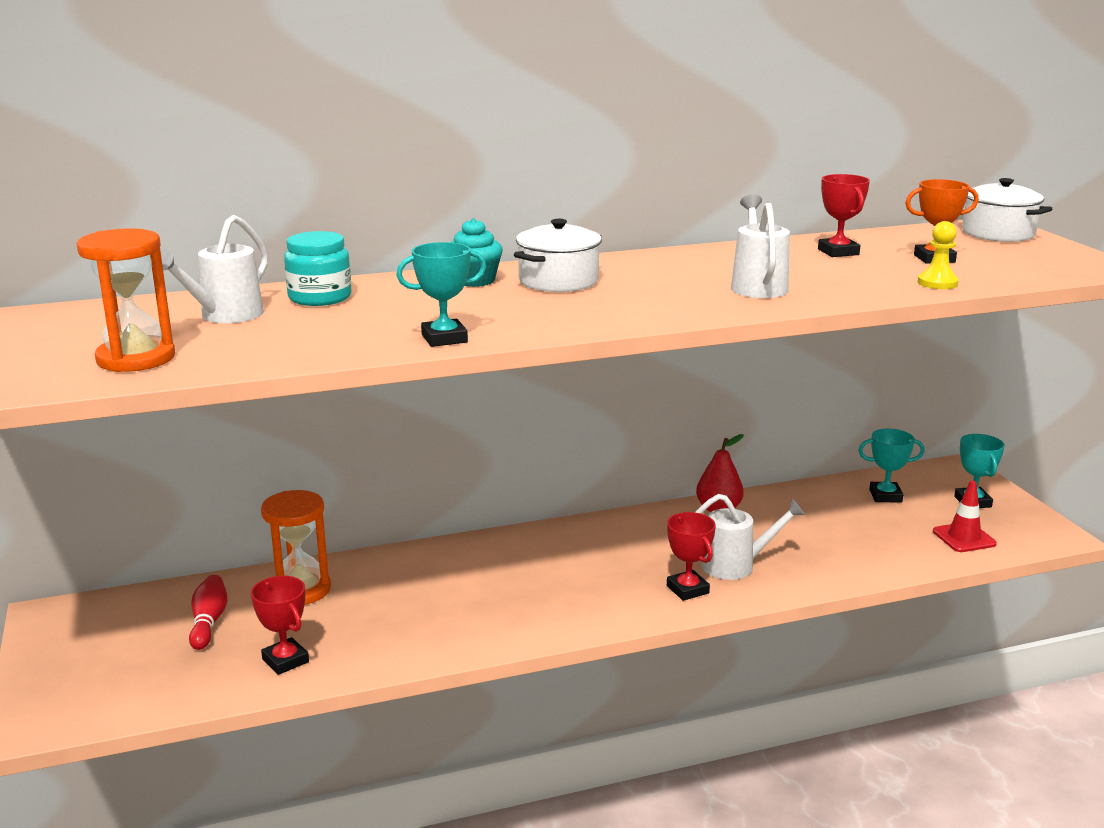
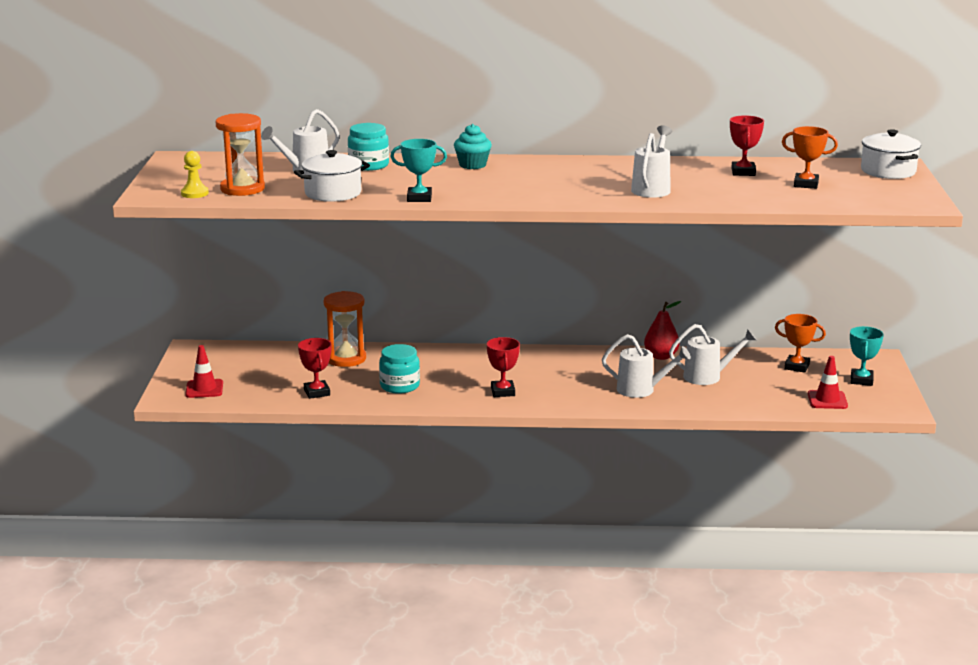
camera: 20 degrees right, 0 degrees up
red bowling pin [189,575,227,650] -> none
white pot [514,219,602,292] -> white pot moved to [294,150,370,202]
red trophy [667,512,716,601] -> red trophy moved to [487,337,520,397]
turquoise trophy [858,428,925,503] -> orange trophy [775,314,826,373]
yellow pawn [918,221,959,289] -> yellow pawn moved to [181,151,209,198]
none -> red traffic cone [185,345,223,398]
none -> turquoise jar [379,344,420,394]
none -> white watering can [669,324,757,385]

